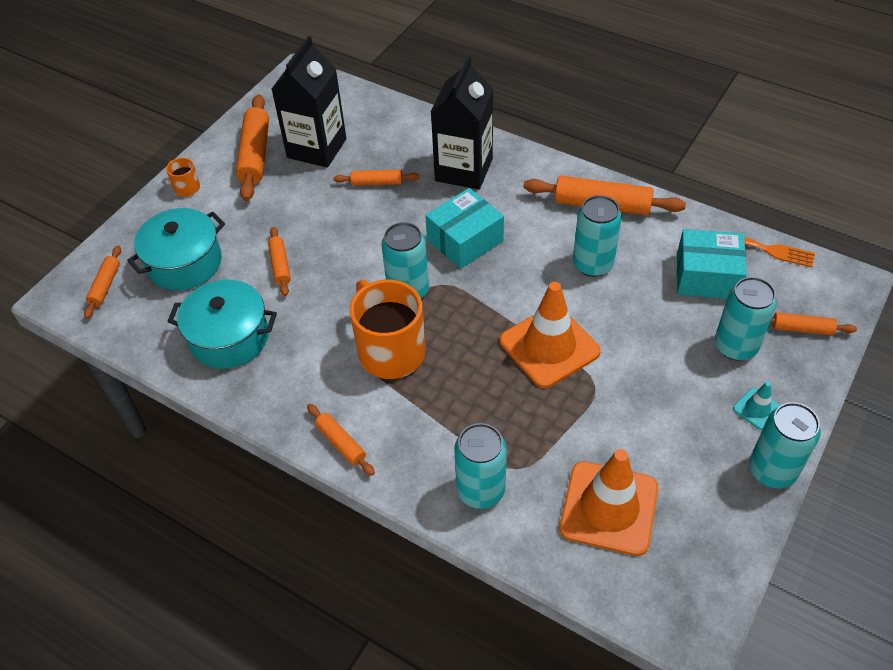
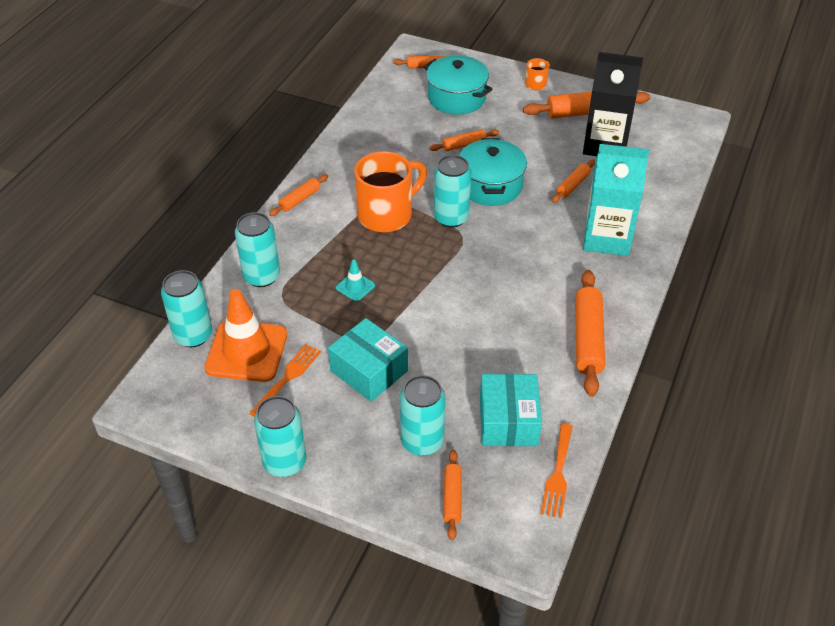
camera: 80 degrees right, 5 degrees down
turquoise pot [167,280,277,369] -> turquoise pot moved to [459,138,527,206]
orange rolling pin [333,169,420,186] -> orange rolling pin turned 45 degrees clockwise [552,159,595,203]
turquoise box [425,188,504,269] -> turquoise box moved to [328,318,408,402]
black carton [431,56,494,190] -> turquoise carton [583,144,649,256]
orange traffic cone [500,282,600,388] -> none
turquoise can [573,195,622,277] -> turquoise can moved to [161,270,212,347]
turquoise traffic cone [733,382,781,430] -> turquoise traffic cone moved to [336,260,375,301]
none -> orange fork [249,344,321,417]

